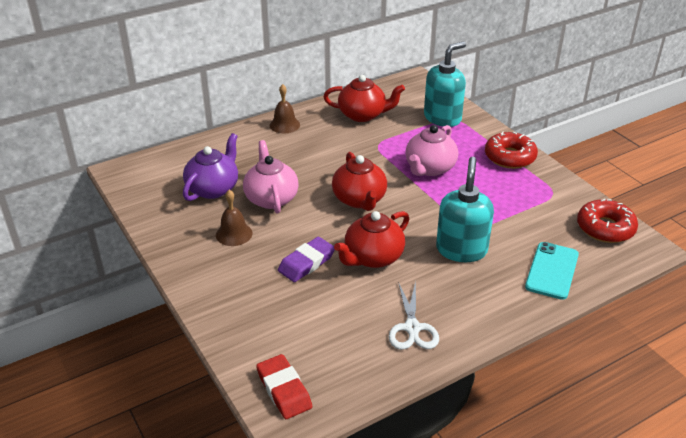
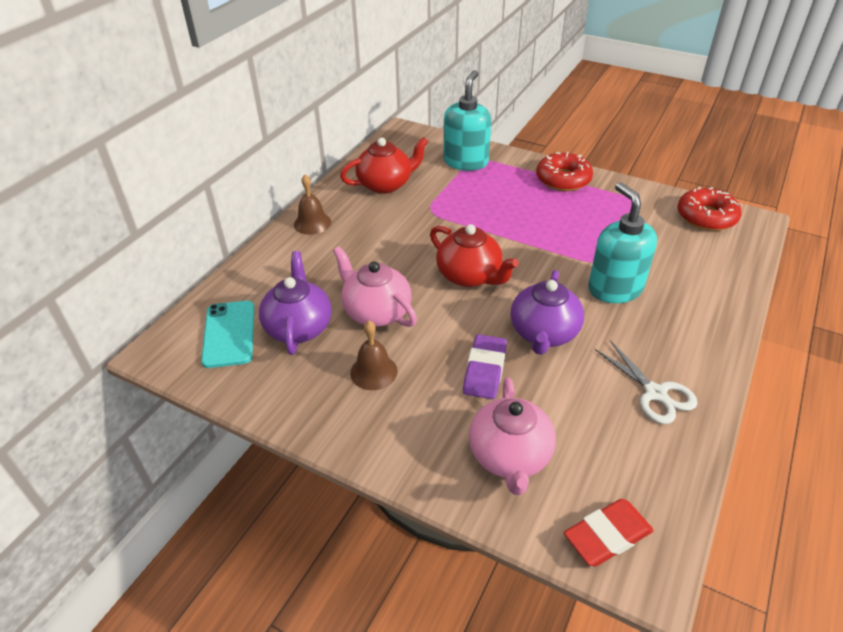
camera: 30 degrees left, 5 degrees up
red eraser [256,354,312,419] -> red eraser turned 60 degrees counterclockwise [564,499,654,567]
red teapot [334,211,409,268] -> purple teapot [511,270,584,355]
pink teapot [405,125,458,176] -> pink teapot moved to [469,377,556,495]
turquoise phone [525,242,579,300] -> turquoise phone moved to [201,301,254,368]

